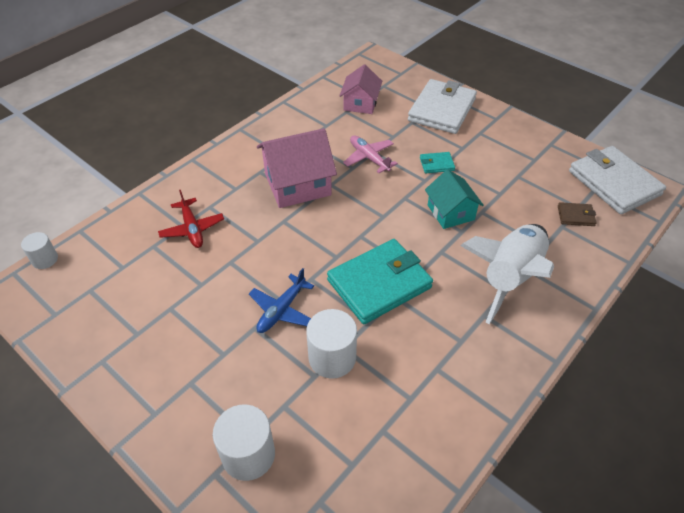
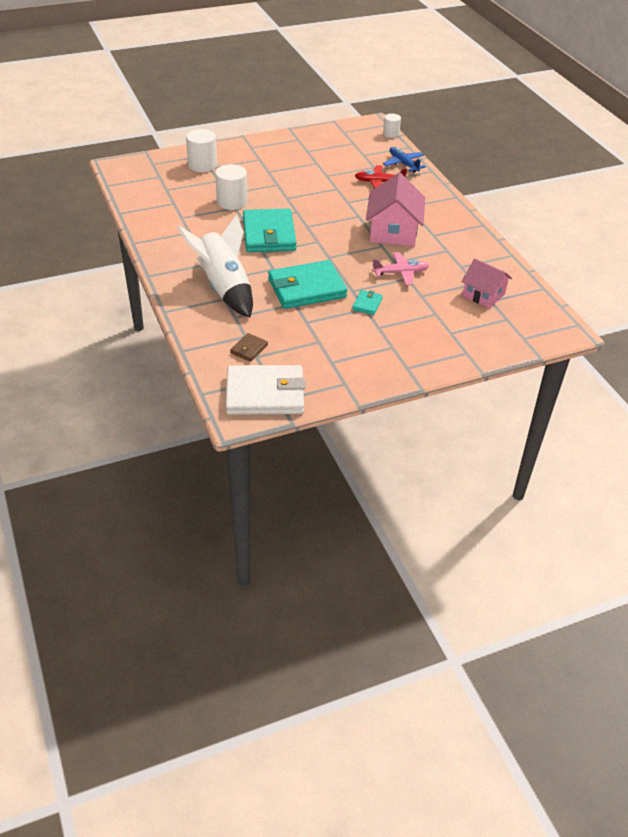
camera: 115 degrees right, 5 degrees down
blue plane [249,268,314,333] -> blue plane moved to [383,147,426,173]
white wallet [408,79,477,134] -> none
turquoise house [425,169,484,229] -> turquoise wallet [268,260,347,309]

